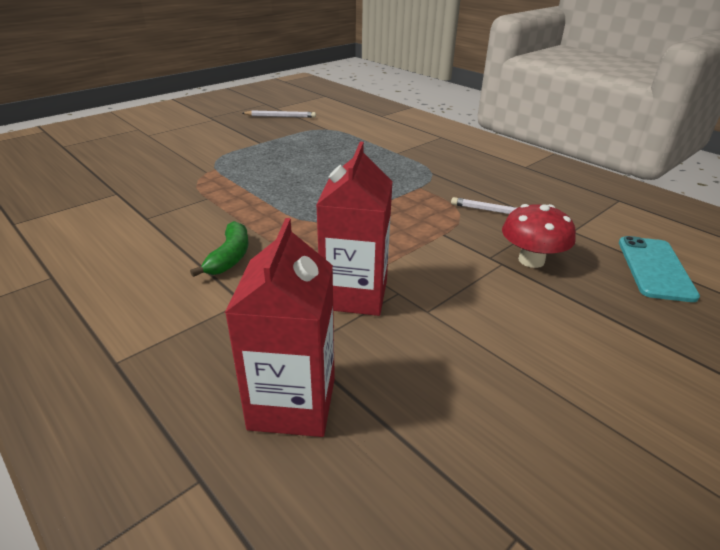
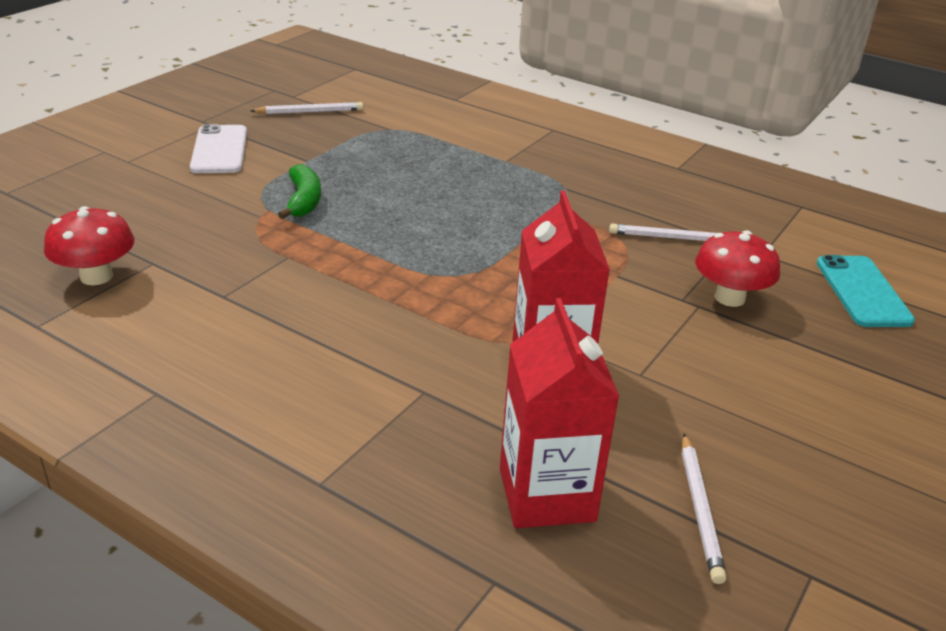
camera: 15 degrees left, 0 degrees up
green banana [190,221,249,277] -> green banana moved to [278,164,321,219]
none -> red mushroom [44,206,134,285]
none -> white phone [190,124,247,173]
none -> white pencil [682,434,726,584]

